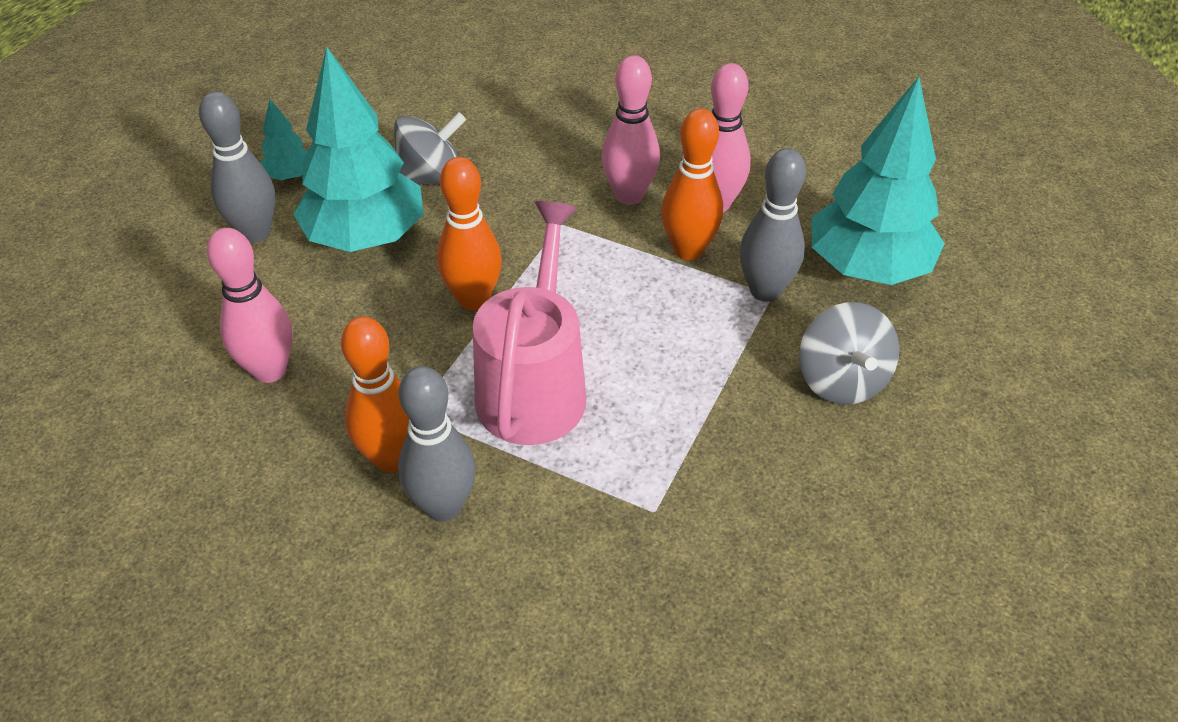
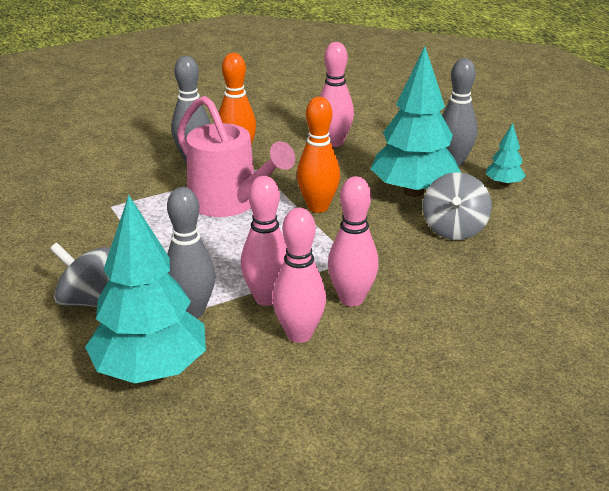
camera: 125 degrees right, 15 degrees down
orange bowling pin [661,108,723,260] -> pink bowling pin [241,176,287,306]

